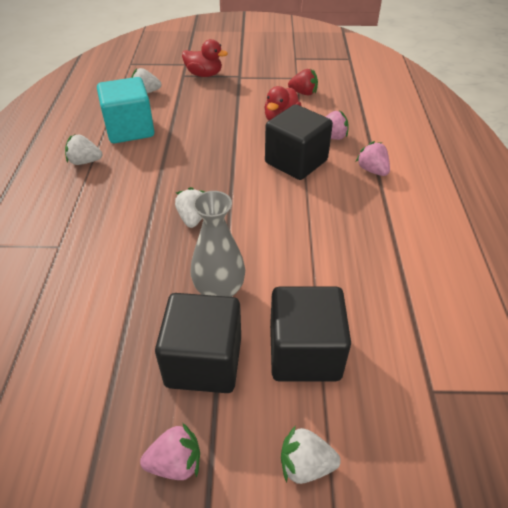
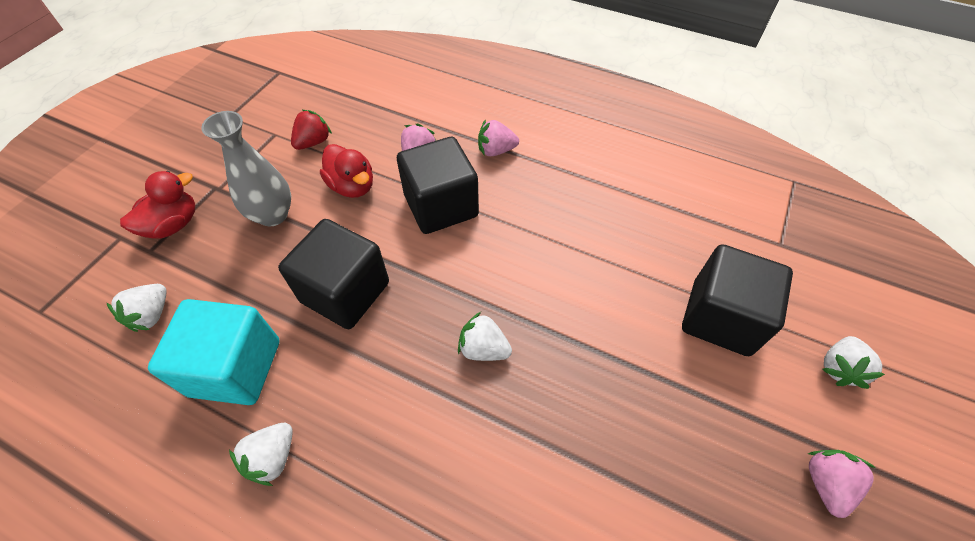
camera: 65 degrees left, 10 degrees up
black cube [155,293,241,393] -> black cube moved to [278,219,389,329]
grey vase [191,191,245,297] -> grey vase moved to [201,111,291,227]

